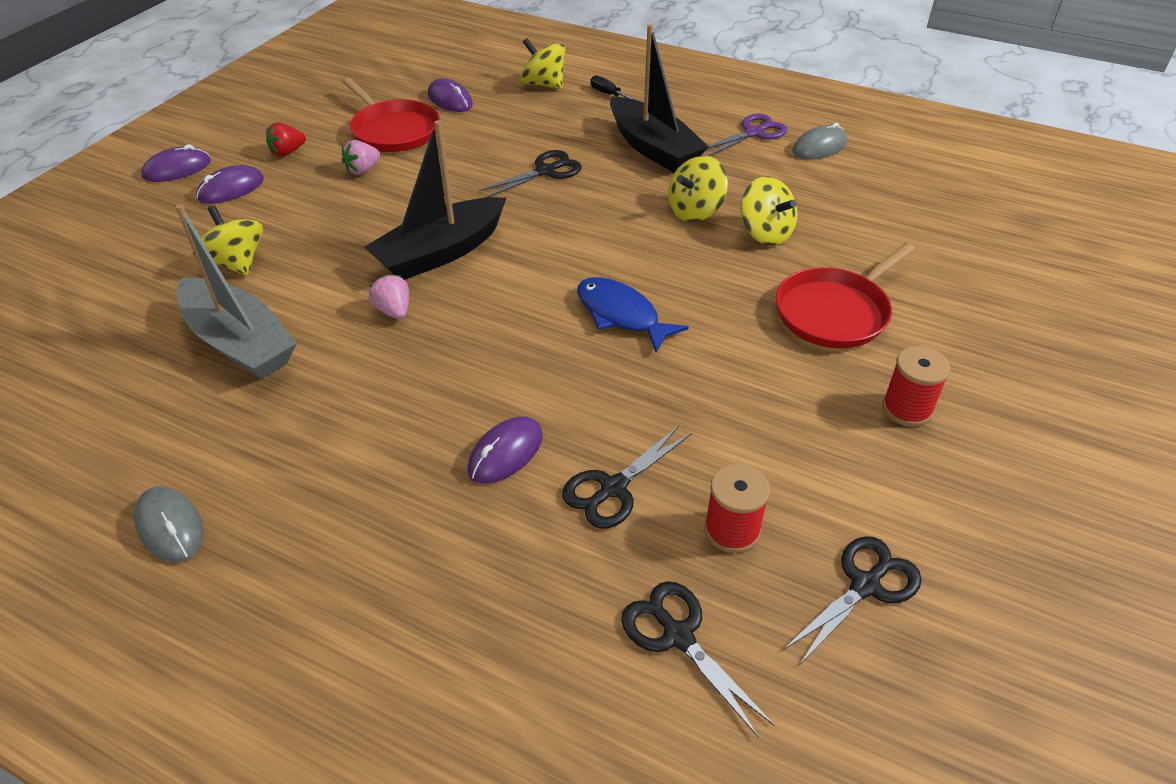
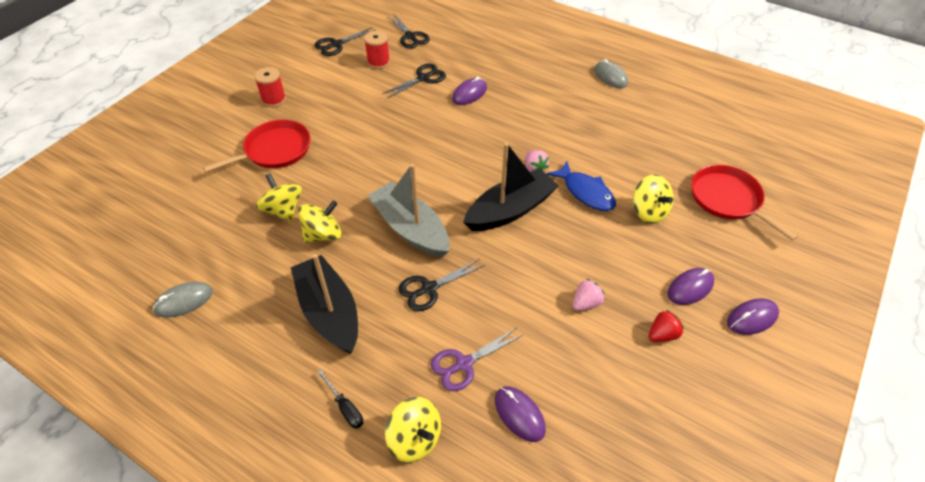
camera: 175 degrees left, 5 degrees up
grey boat [176,204,297,379] -> grey boat moved to [367,164,450,258]
red pan [342,78,440,152] -> red pan moved to [691,165,798,241]
blue fish [577,277,689,352] -> blue fish moved to [547,161,616,211]
purple scissors [707,114,787,156] -> purple scissors moved to [431,328,523,391]

